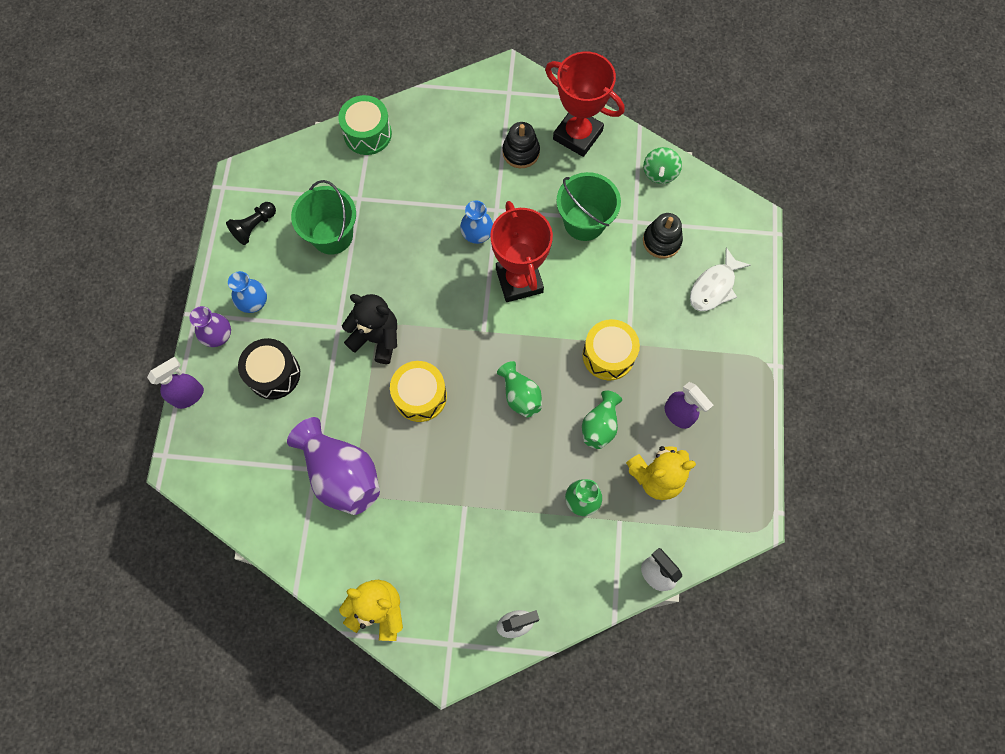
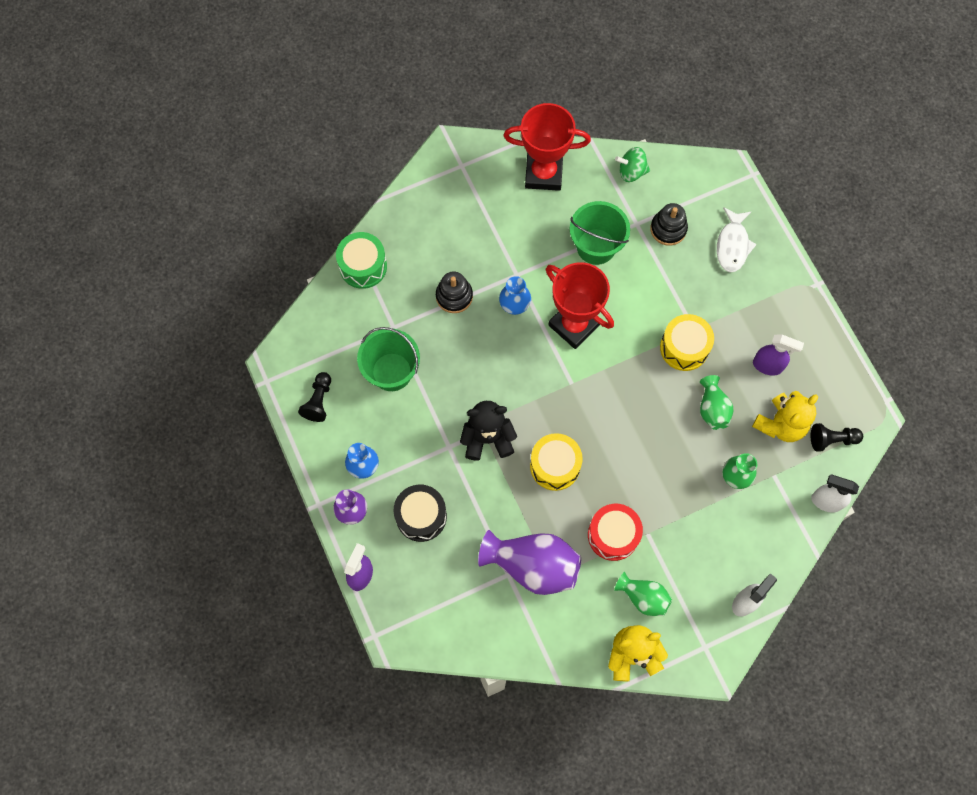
camera: 30 degrees left, 0 degrees up
green vase [497,361,542,417] -> green vase moved to [614,572,672,616]
black stacking toy [502,122,540,168] -> black stacking toy moved to [436,272,473,313]
green spinning top [643,147,682,184] -> green spinning top turned 105 degrees clockwise [615,147,650,182]
none -> red drum [588,504,643,561]
none -> black pawn [811,423,863,452]

